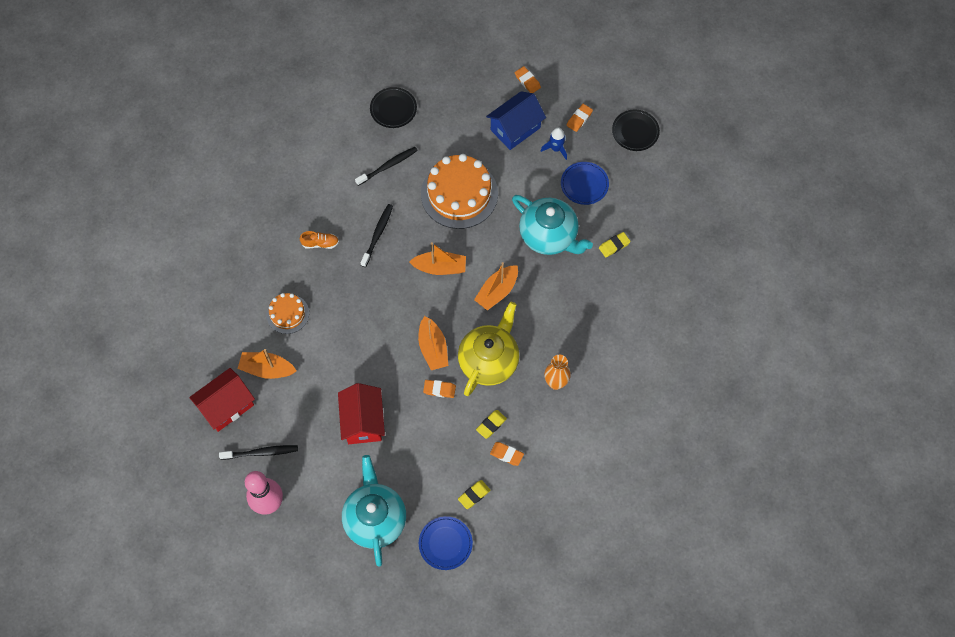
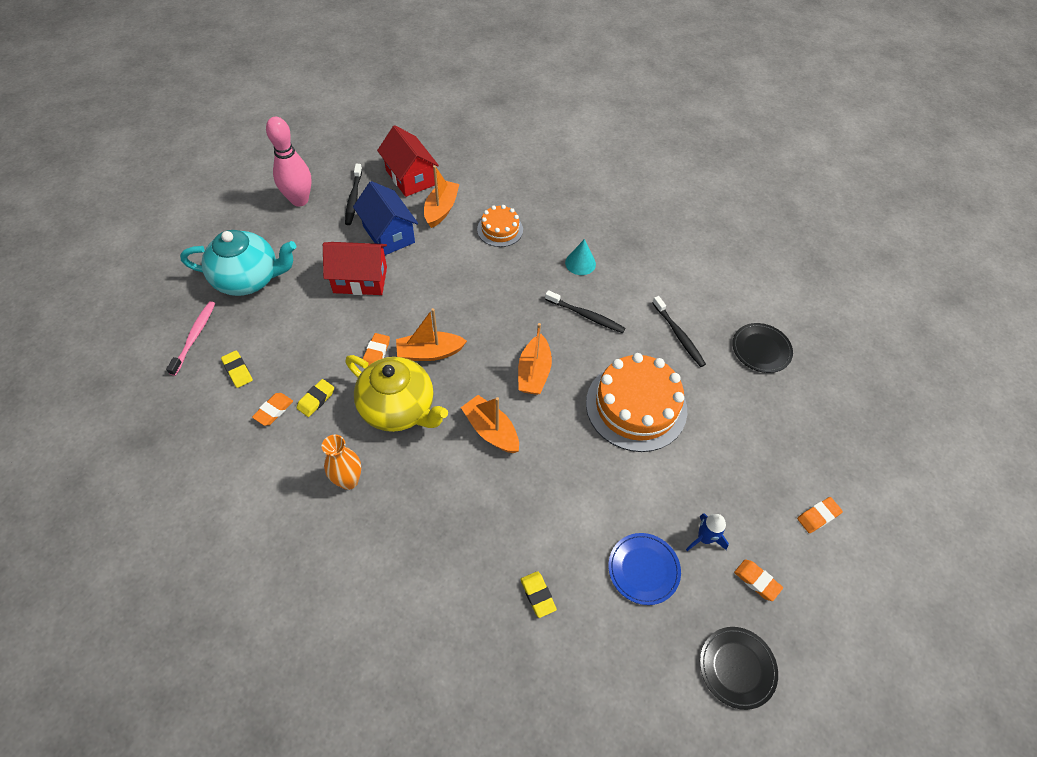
camera: 95 degrees right, 10 degrees down
orange shoe [300,231,339,249] -> turquoise cone [565,239,596,275]
blue plate [419,516,473,570] -> pink toothbrush [166,301,215,376]
yellow eraser [476,410,507,439] -> yellow eraser turned 75 degrees clockwise [297,379,334,417]
blue house [486,92,546,150] -> blue house moved to [353,181,418,255]
turquoise teapot [512,195,593,255] -> none

